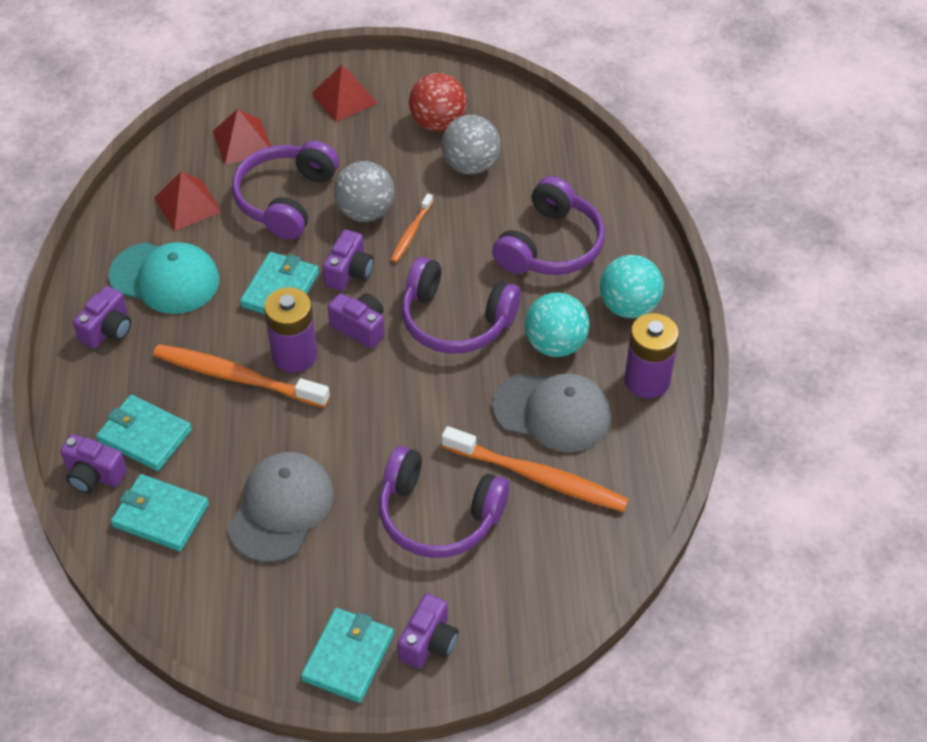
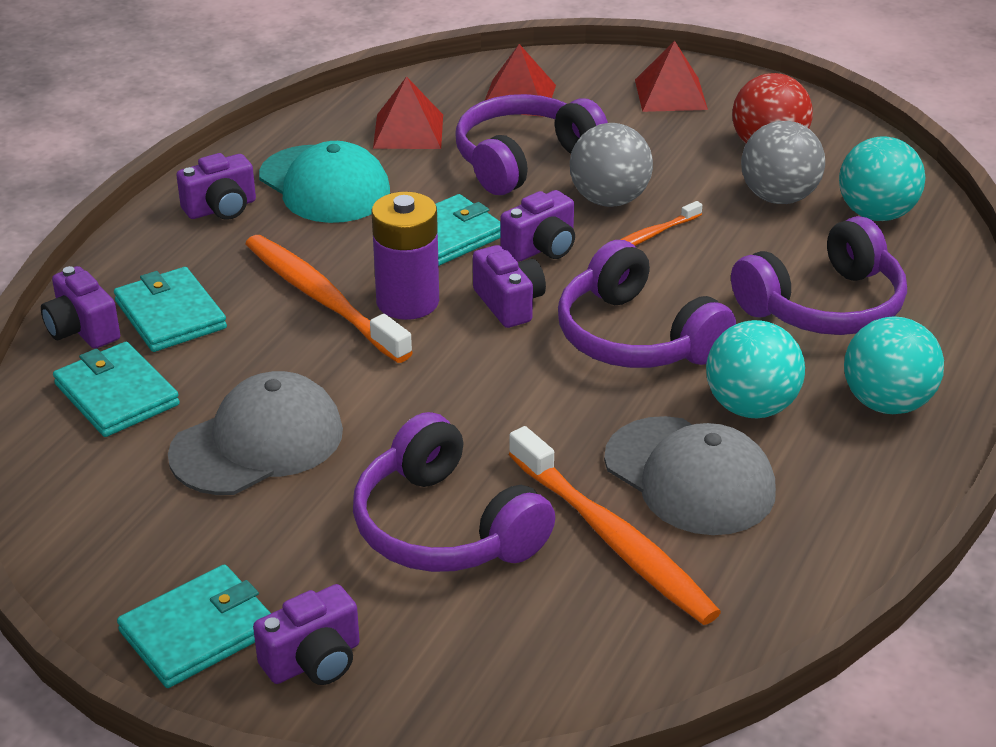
camera: 30 degrees right, 15 degrees down
purple battery [624,313,679,399] -> none
none -> turquoise ball [839,136,925,221]

